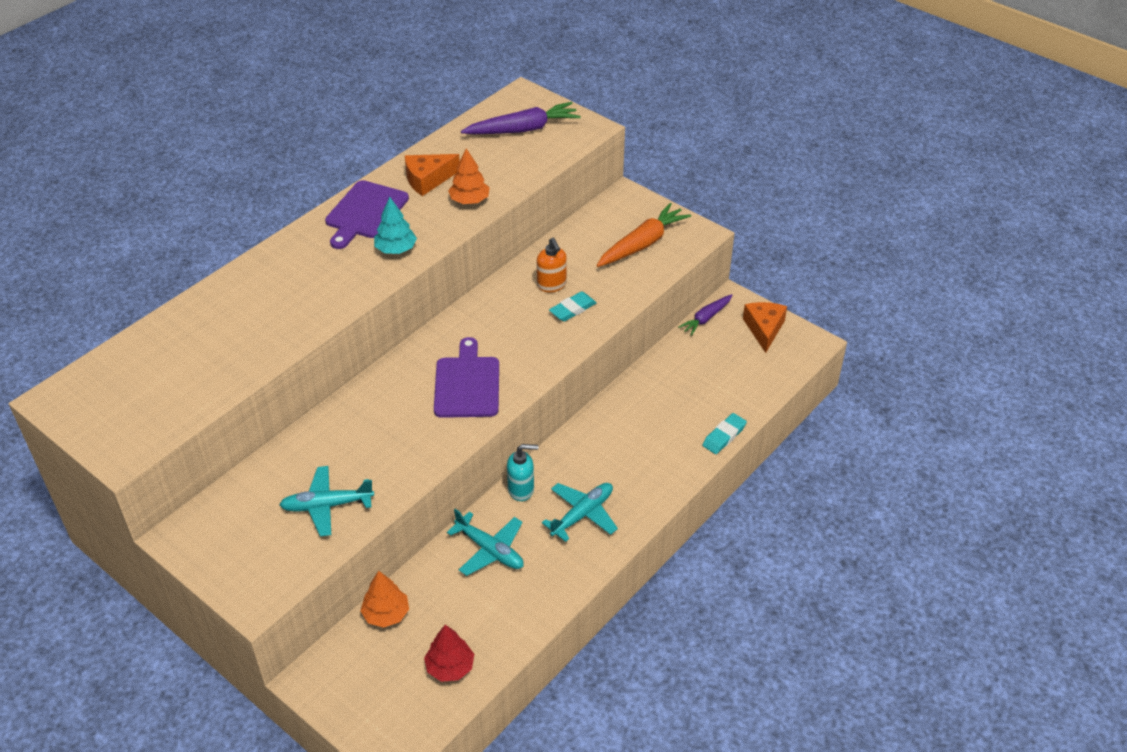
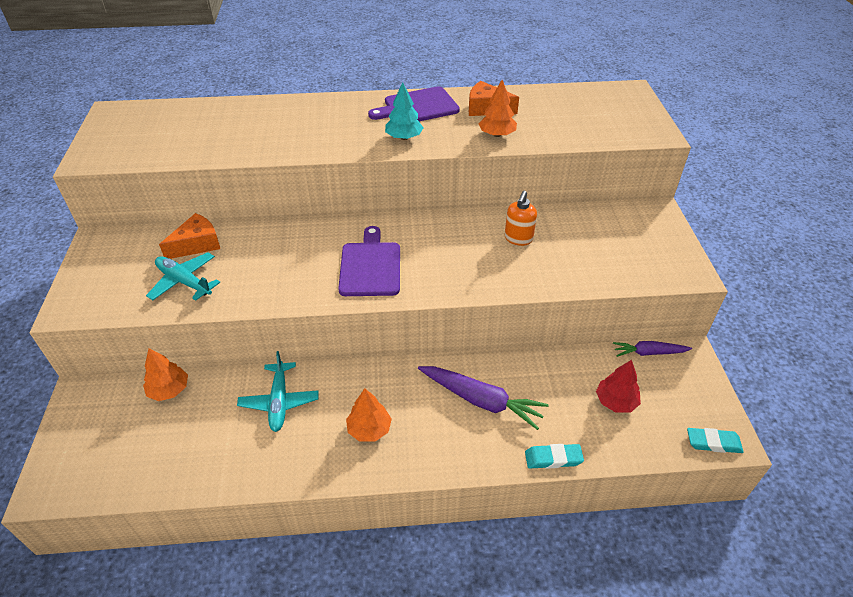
camera: 45 degrees right, 0 degrees up
red tree [424,625,474,682] -> red tree moved to [596,360,641,412]
purple cutting board [434,337,499,418] -> purple cutting board turned 45 degrees counterclockwise [338,226,400,296]
purple carrot [461,102,581,134] -> purple carrot moved to [418,366,549,430]
turquoise soap dispenser [507,444,538,501] -> none
turquoise plane [542,483,618,542] -> orange tree [346,388,392,442]
turquoise eraser [549,291,597,322] -> turquoise eraser moved to [687,428,744,453]
orange carrot [596,203,691,267] -> none
orange cheese [743,302,787,353] -> orange cheese moved to [159,213,220,259]

